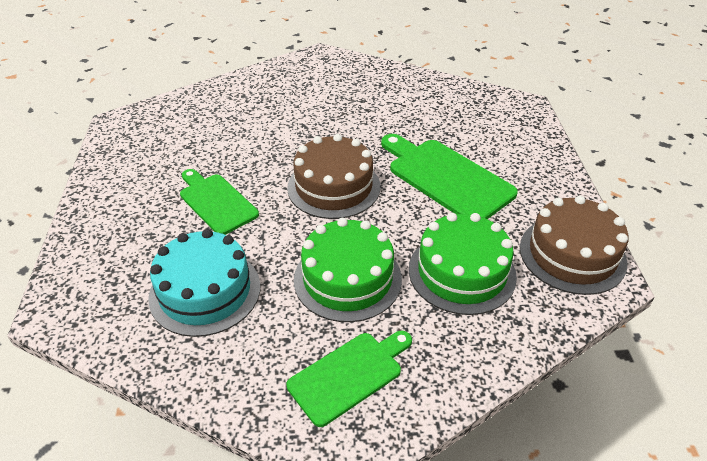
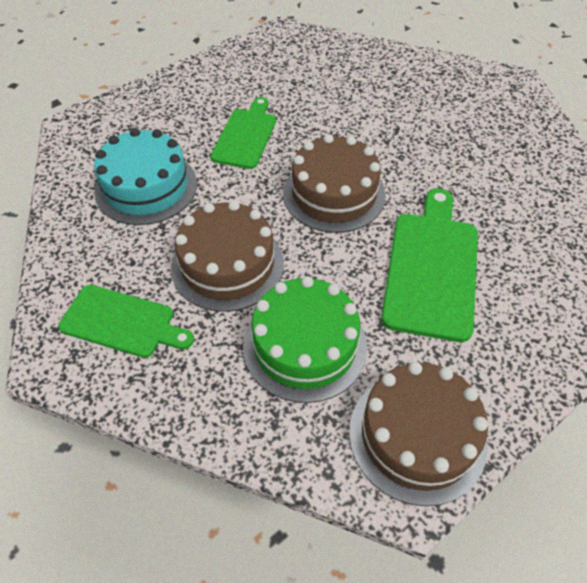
camera: 55 degrees right, 10 degrees up
green cake [294,218,402,322] -> brown cake [171,201,284,312]

